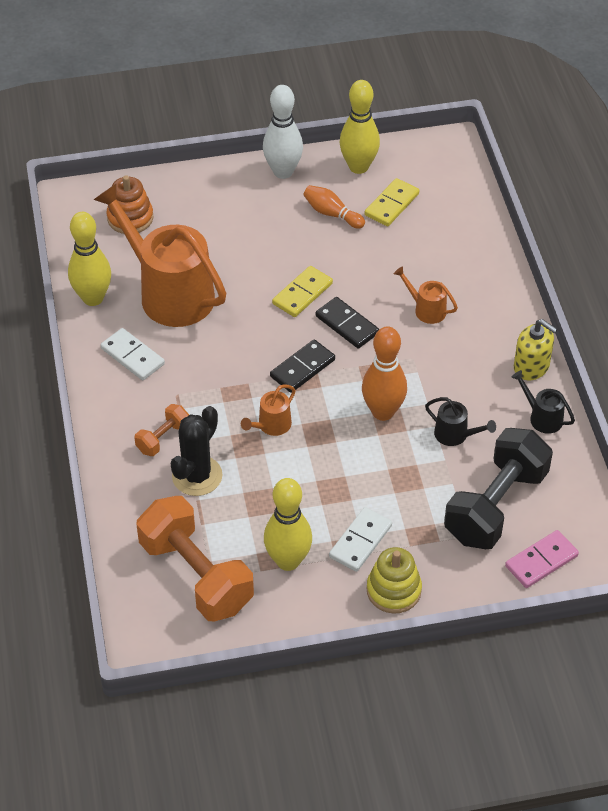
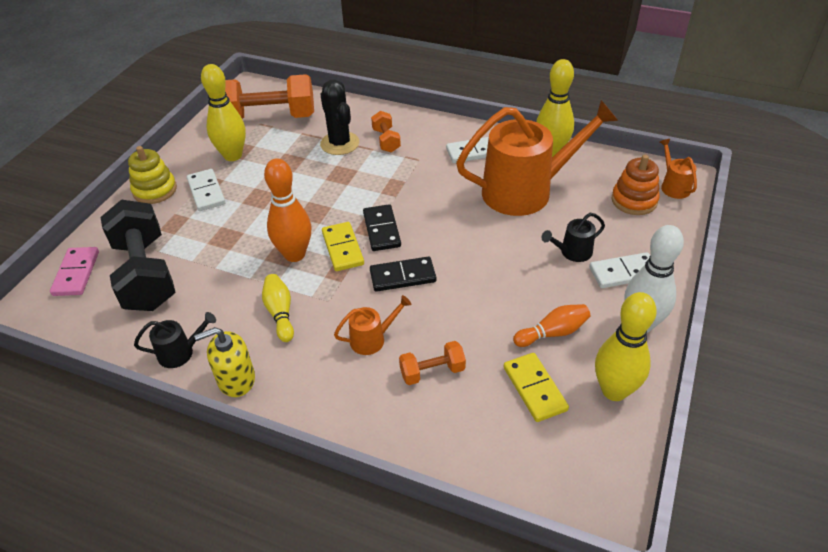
camera: 125 degrees right, 5 degrees down
orange watering can [241,384,296,436] -> orange watering can moved to [660,139,697,199]
yellow domino [272,266,333,317] -> yellow domino moved to [322,222,364,271]
black watering can [425,397,496,446] -> black watering can moved to [542,213,605,262]
none -> yellow bowling pin [262,274,294,342]
none -> orange dumbbell [399,341,466,385]
none -> white domino [589,252,650,288]

